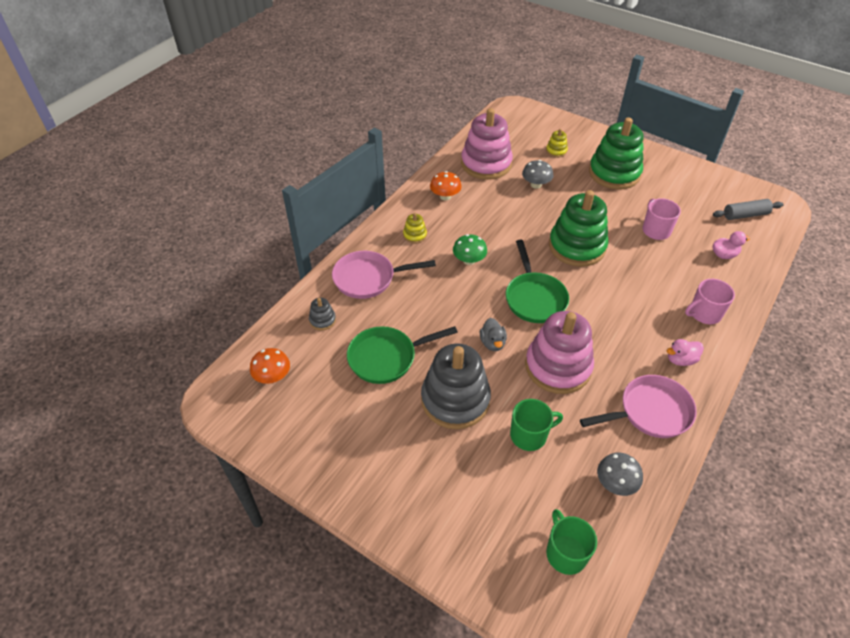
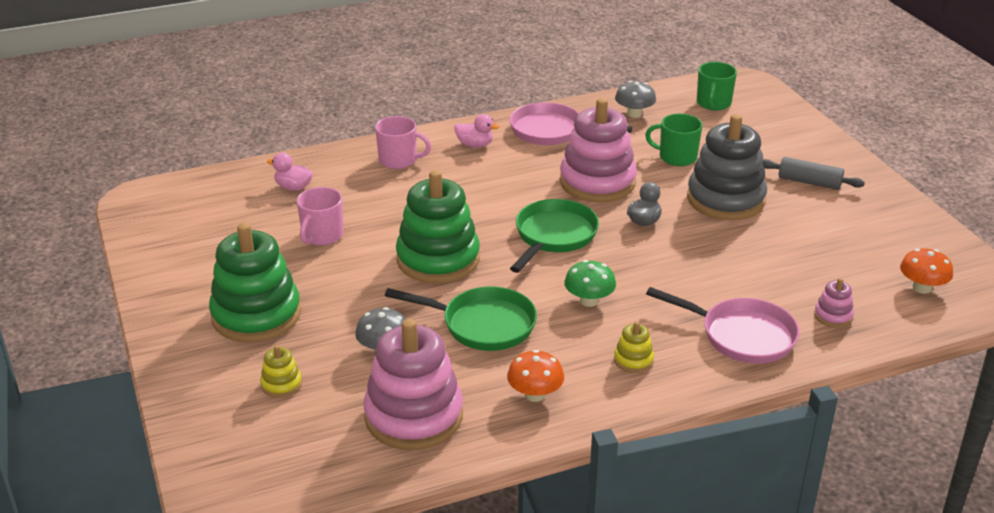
camera: 145 degrees left, 15 degrees down
grey stacking toy [309,298,336,330] -> pink stacking toy [814,278,854,328]
green pan [347,326,458,384] -> green pan moved to [385,287,537,351]
grey rolling pin [713,199,784,220] -> grey rolling pin moved to [762,157,865,190]

